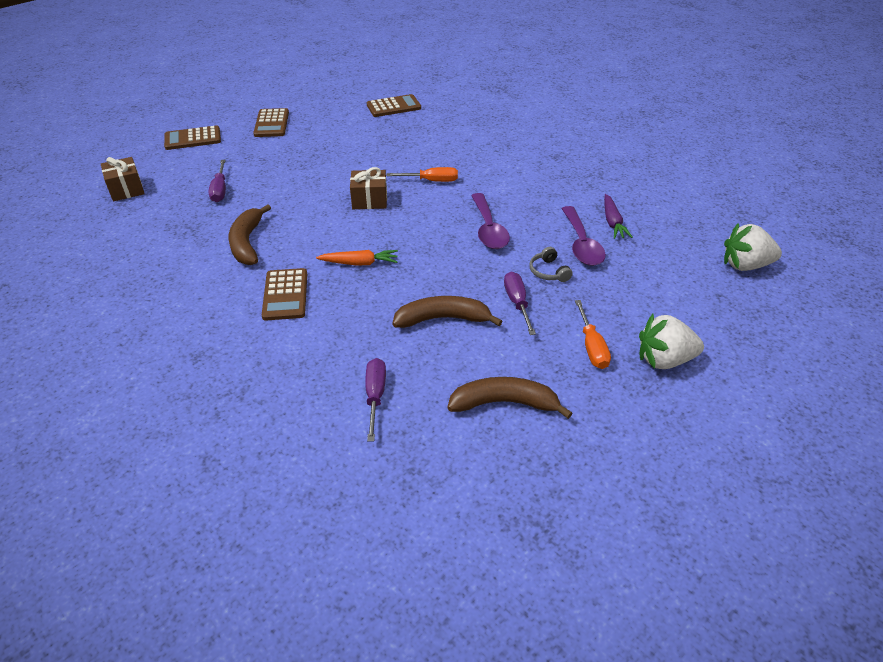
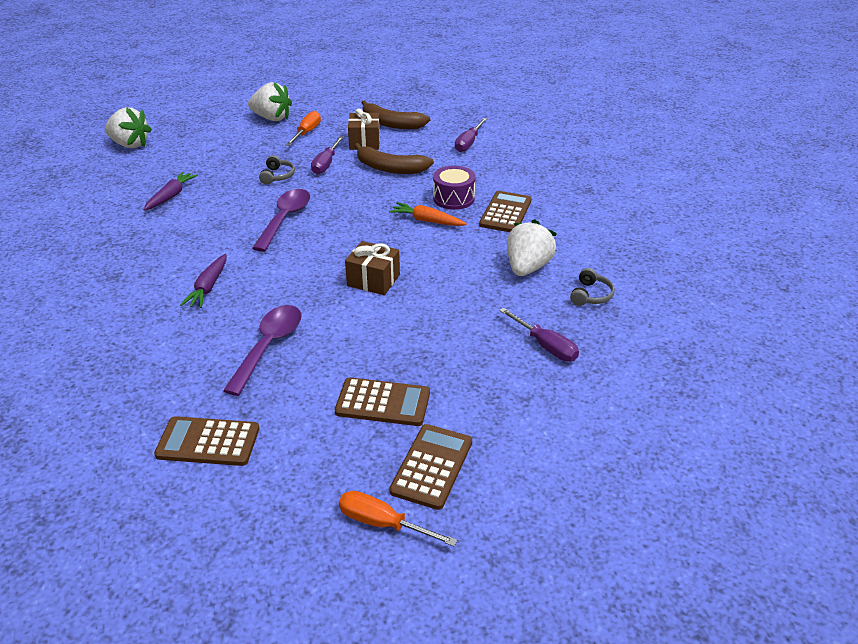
camera: 155 degrees left, 5 degrees down
brown gift [101,157,145,201] -> brown gift moved to [348,108,380,150]
brown calculator [164,125,221,150] -> brown calculator moved to [335,377,430,426]
purple screwdriver [208,160,226,202] -> purple screwdriver turned 120 degrees clockwise [499,308,579,362]
brown banana [228,204,271,265] -> white strawberry [507,219,557,276]
orange screwdriver [387,167,458,182] -> orange screwdriver moved to [339,491,457,546]
purple spoon [561,206,606,266] -> purple spoon moved to [223,305,302,396]
none -> purple carrot [180,254,226,308]
none -> purple drum [433,166,476,210]
none -> grey headphones [570,268,615,306]

